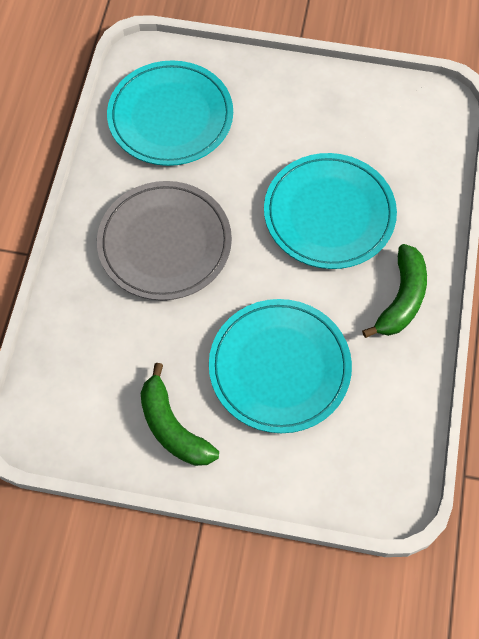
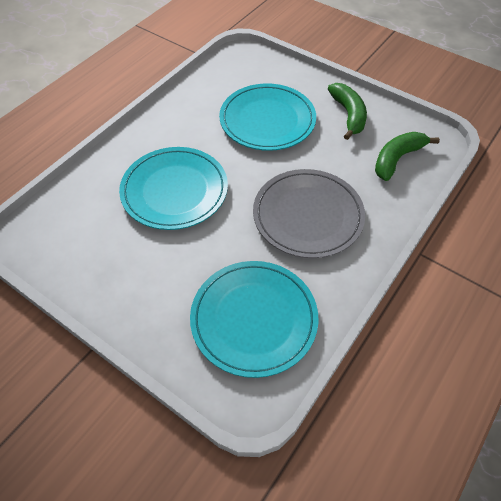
camera: 155 degrees left, 10 degrees down
green banana [362,244,427,338] -> green banana moved to [375,132,440,181]

